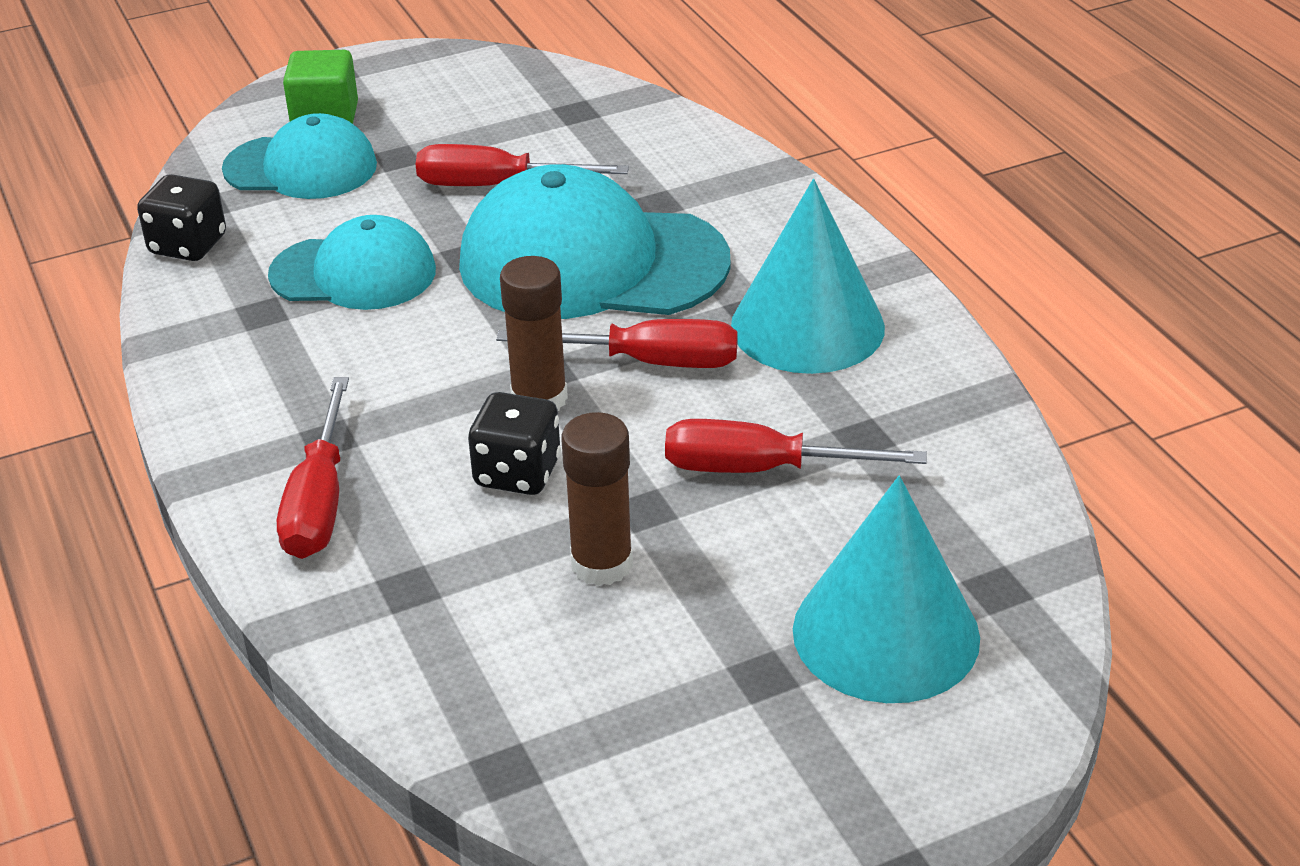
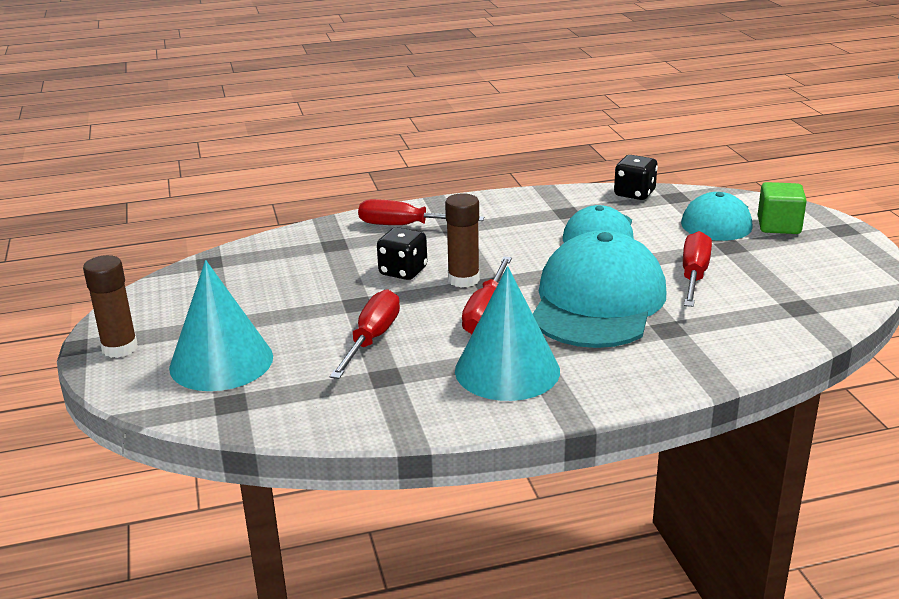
camera: 100 degrees right, 10 degrees down
brown glue stick [561,412,633,586] -> brown glue stick moved to [83,255,138,358]

